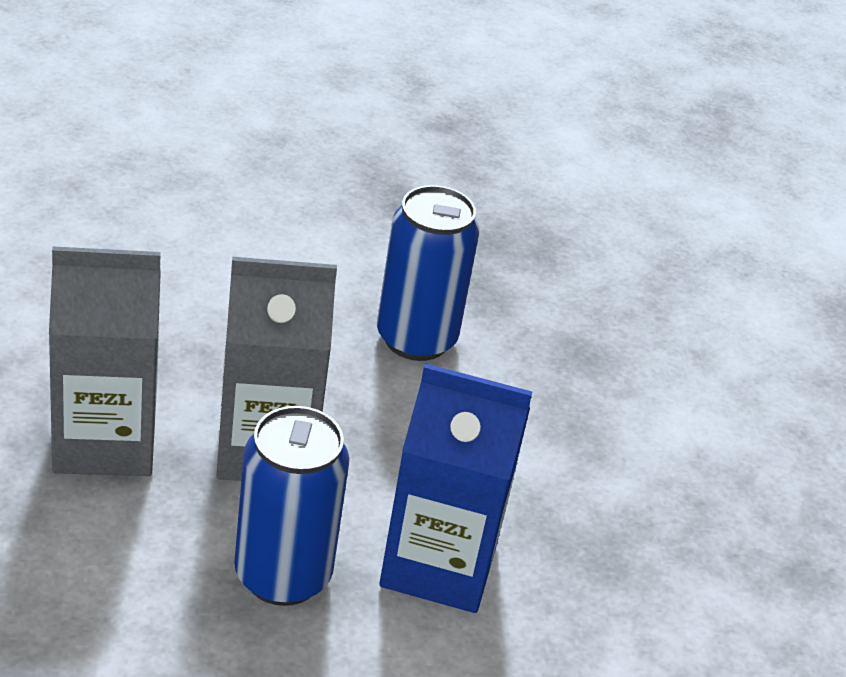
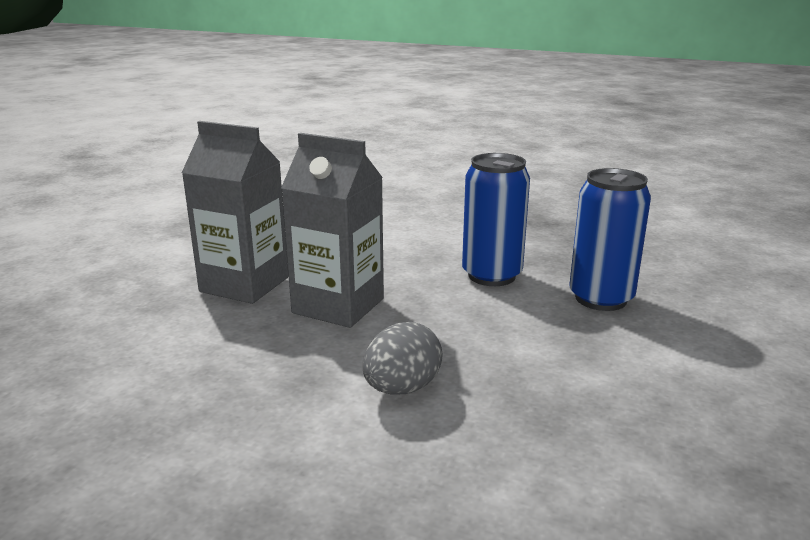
camera: 35 degrees right, 15 degrees down
blue can [234,406,349,606] -> blue can moved to [569,168,651,311]
blue carton [379,363,532,613] -> grey egg [363,322,443,395]

